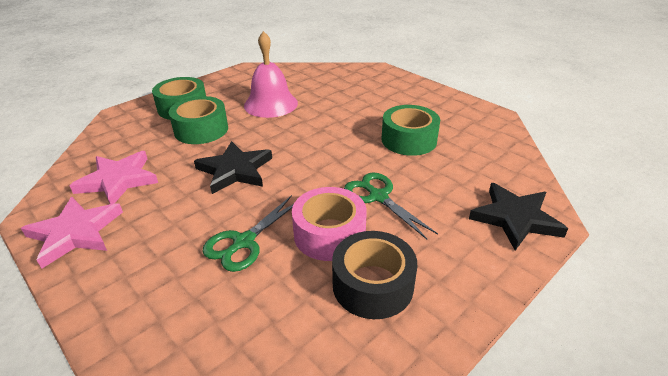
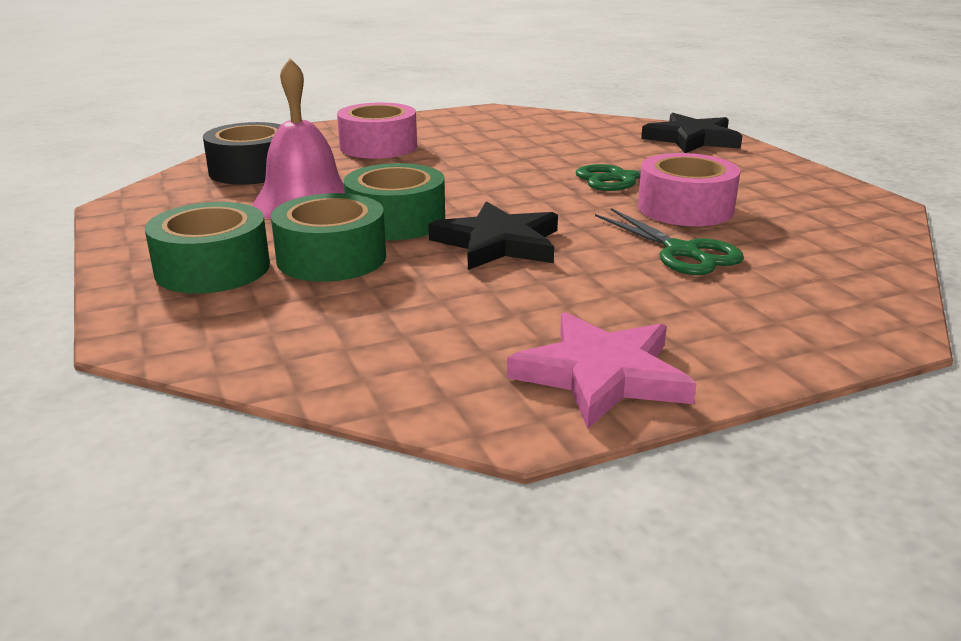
camera: 70 degrees left, 10 degrees down
pink star [69,151,158,204] -> none
black tape [332,231,417,319] -> black tape moved to [203,122,281,185]
green tape [381,105,440,156] -> green tape moved to [344,163,445,240]
none -> pink tape [337,103,417,159]

